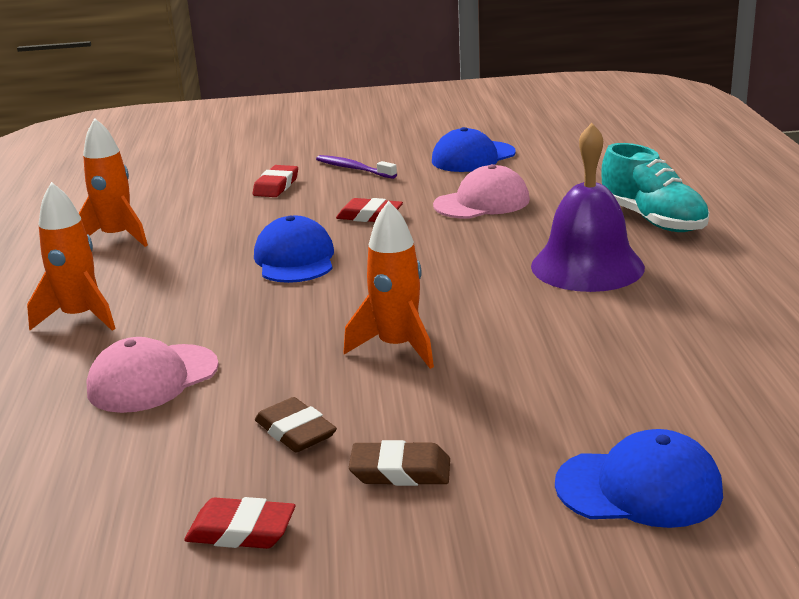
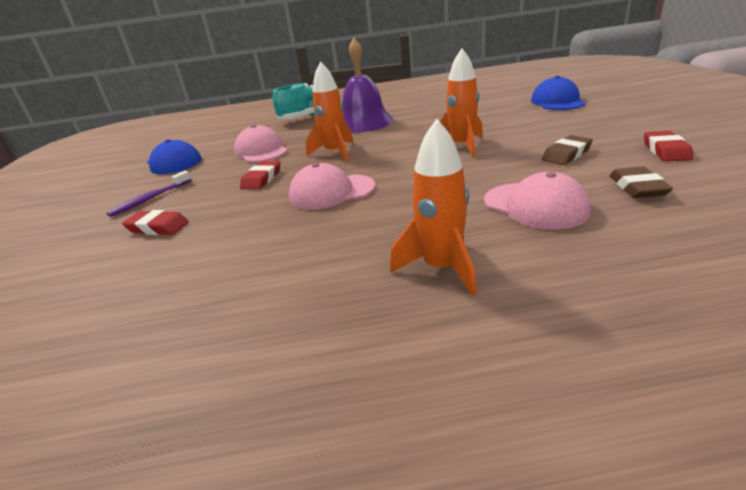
camera: 90 degrees left, 5 degrees up
orange rocket [79,118,148,247] -> orange rocket moved to [306,62,354,162]
blue cap [254,215,334,283] -> pink cap [289,163,375,210]
brown eraser [349,440,450,486] -> brown eraser moved to [610,166,673,198]

